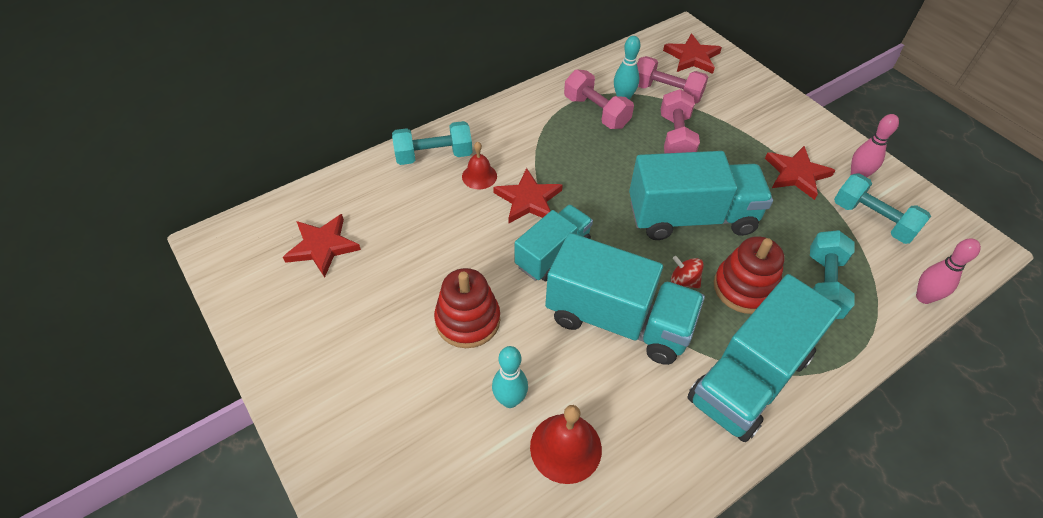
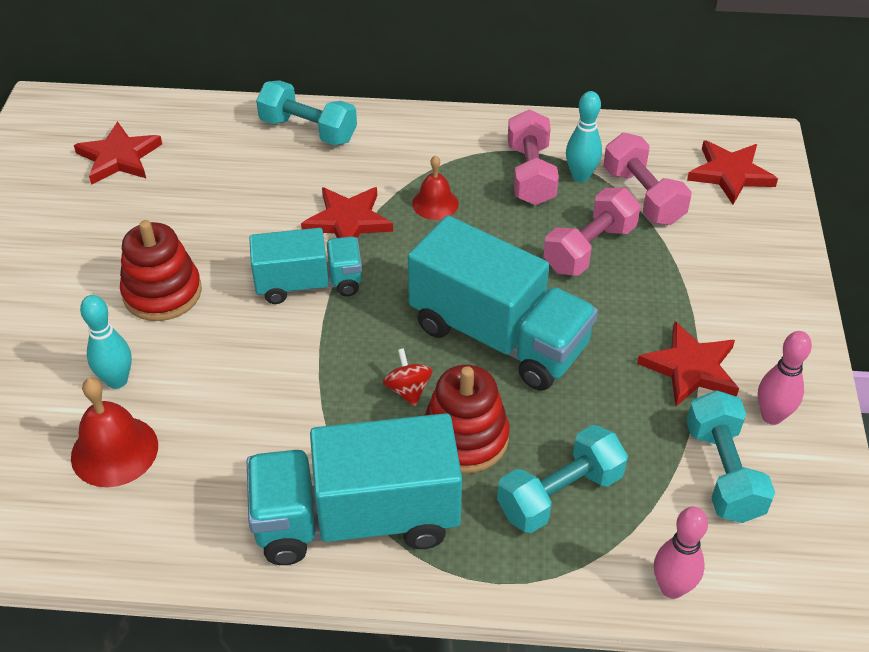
camera: 40 degrees right, 5 degrees down
red bell [462,141,497,190] -> red bell moved to [412,155,459,220]
turquoise truck [545,233,705,365] -> none

